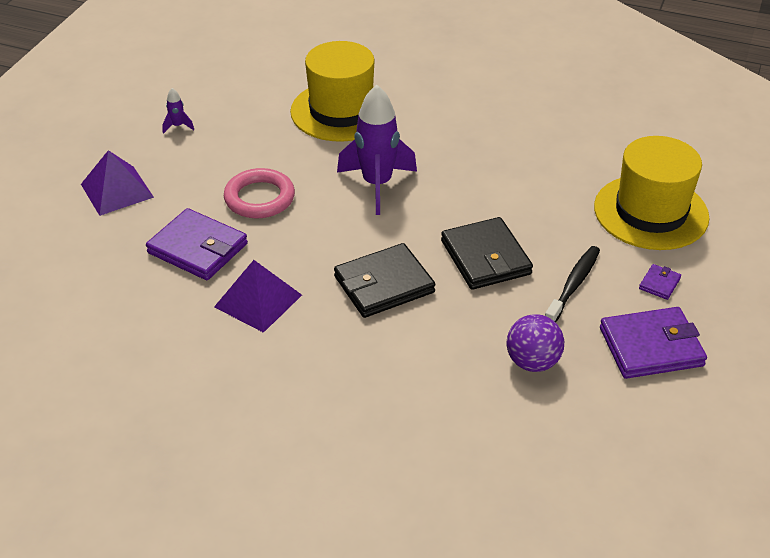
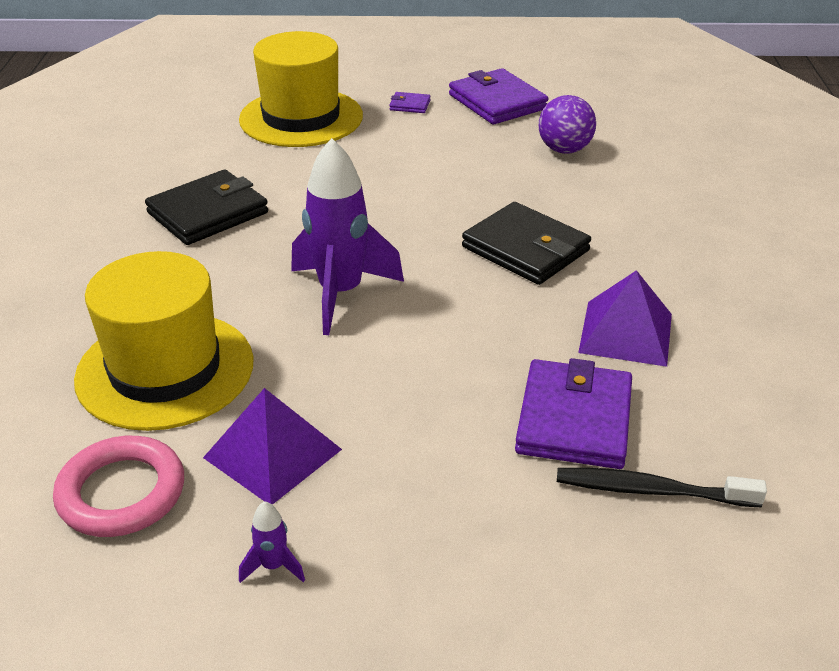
camera: 110 degrees left, 5 degrees down
purple pyramid [81,150,154,216] -> purple pyramid moved to [203,388,342,505]
pink ring [224,168,295,218] -> pink ring moved to [53,436,184,537]
black wallet [441,217,533,290] -> black wallet moved to [145,170,268,245]
black toothbrush [545,246,600,322] -> black toothbrush moved to [557,468,767,507]

